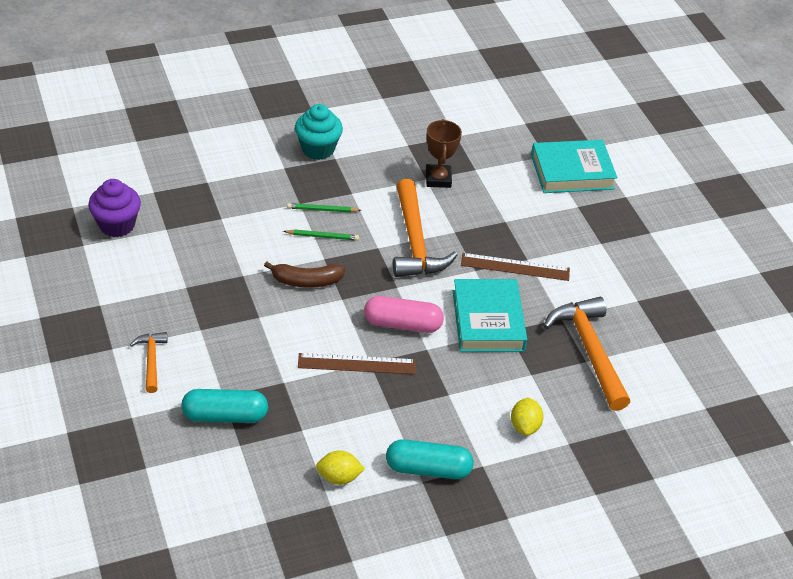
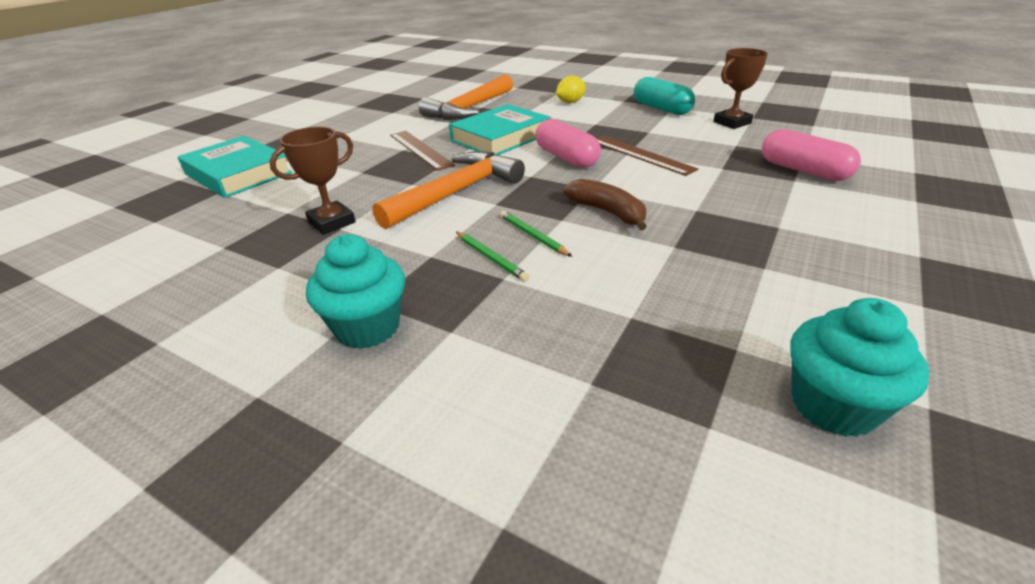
camera: 125 degrees left, 10 degrees down
purple cupcake [88,179,141,237] -> turquoise cupcake [790,298,930,437]
orange hammer [130,332,167,393] -> none
turquoise capsule [181,389,268,423] -> pink capsule [762,129,861,181]
yellow lemon [316,451,365,485] -> brown trophy [713,48,768,129]

